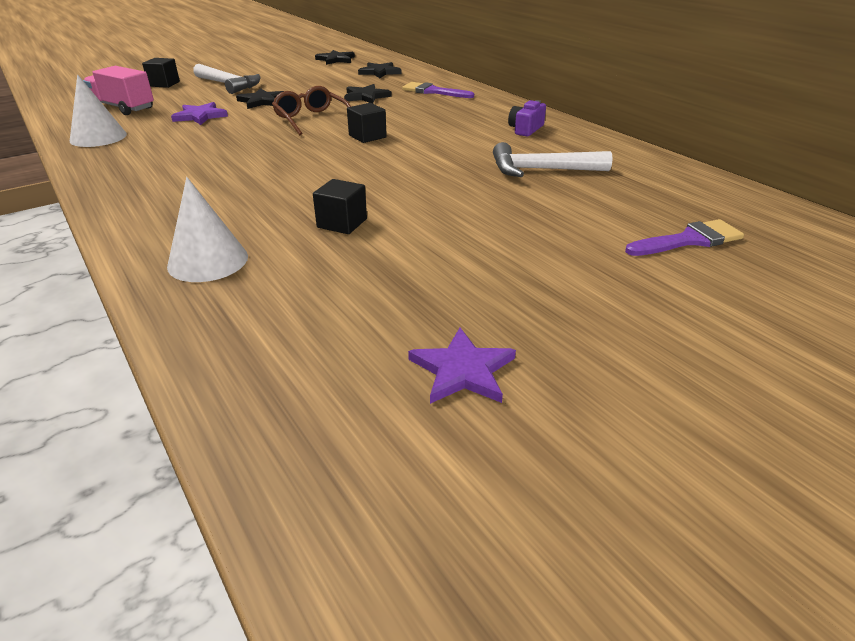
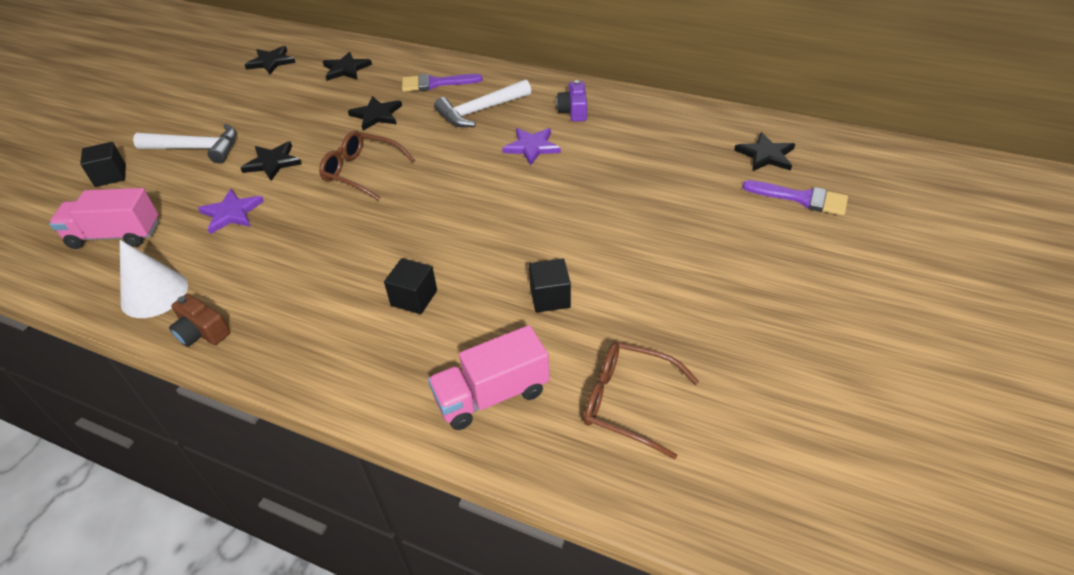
camera: 30 degrees left, 10 degrees up
white cone [167,177,248,282] -> pink truck [428,325,550,430]
black cube [347,103,387,143] -> black cube moved to [384,258,437,314]
purple star [408,328,516,404] -> purple star moved to [502,128,561,166]
white hammer [493,142,613,177] -> white hammer moved to [434,79,531,127]
purple brush [625,219,744,256] -> purple brush turned 75 degrees clockwise [742,180,848,216]
none -> brown camera [169,294,230,347]
none -> brown glasses [584,342,699,459]
none -> black star [734,132,795,171]

